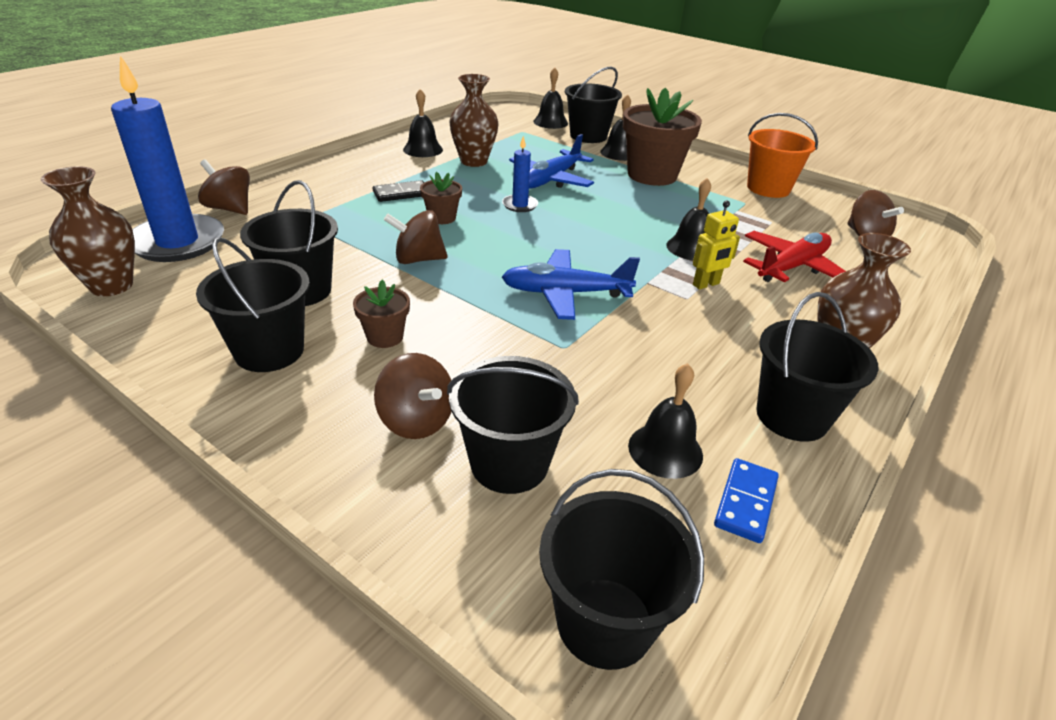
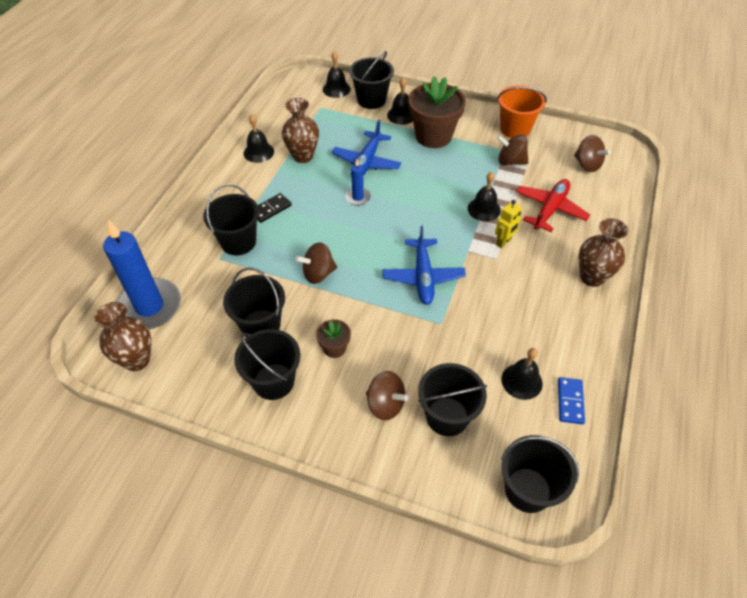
camera: 15 degrees left, 15 degrees up
brown spinning top [198,159,250,215] -> brown spinning top moved to [497,135,528,165]
brown flower pot [420,172,462,224] -> none
blue plane [502,249,640,320] -> blue plane turned 75 degrees counterclockwise [383,225,466,305]
black bucket [756,292,879,442] -> black bucket moved to [203,184,259,255]

